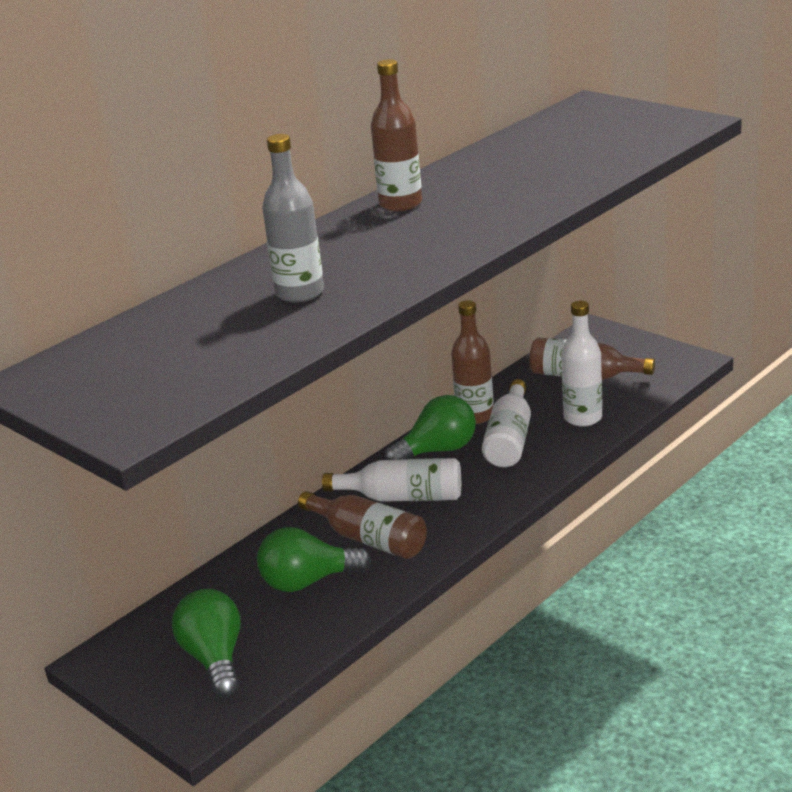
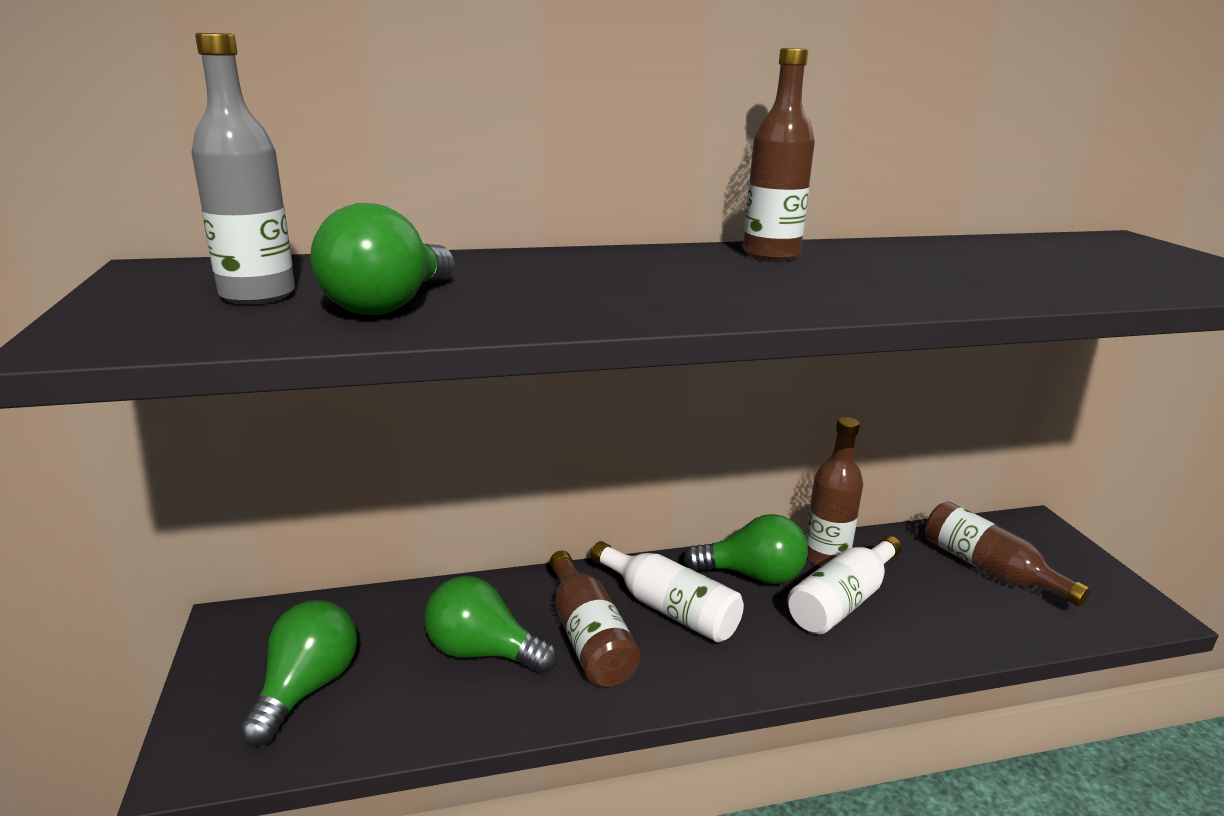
camera: 30 degrees right, 5 degrees down
grey bottle [262,134,324,303] -> grey bottle moved to [191,33,295,304]
white bottle [561,301,602,427] -> none
none -> green light bulb [310,203,455,315]

